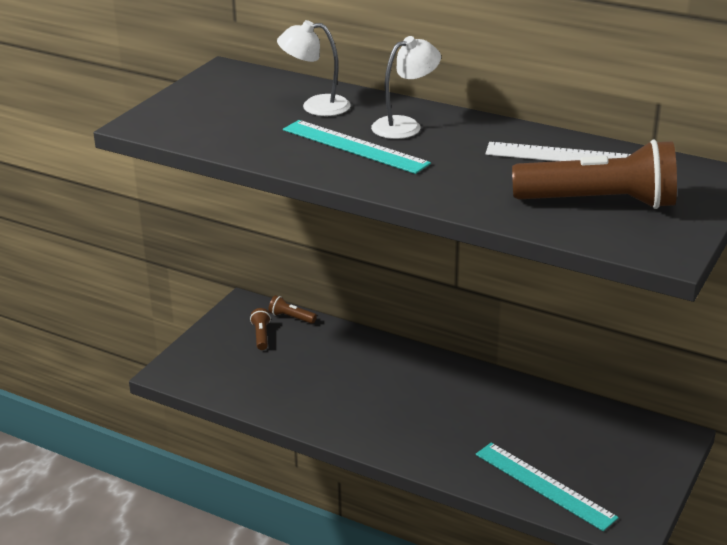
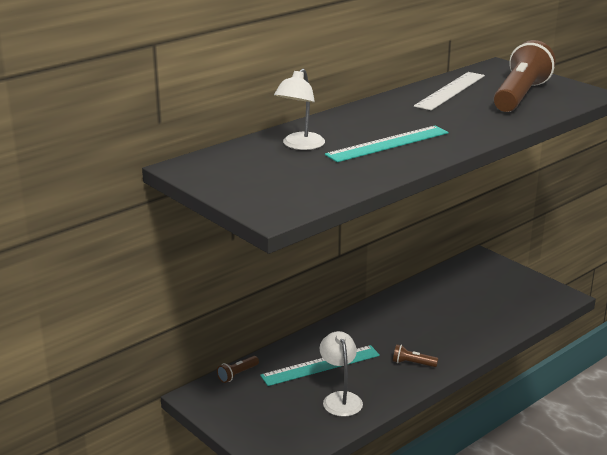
camera: 70 degrees left, 5 degrees down
brown flashlight [250,308,271,350] -> brown flashlight moved to [393,344,438,367]
white lamp [371,36,441,139] -> white lamp moved to [320,331,363,417]
turquoise ruler [476,443,619,531] -> turquoise ruler moved to [260,345,380,386]

